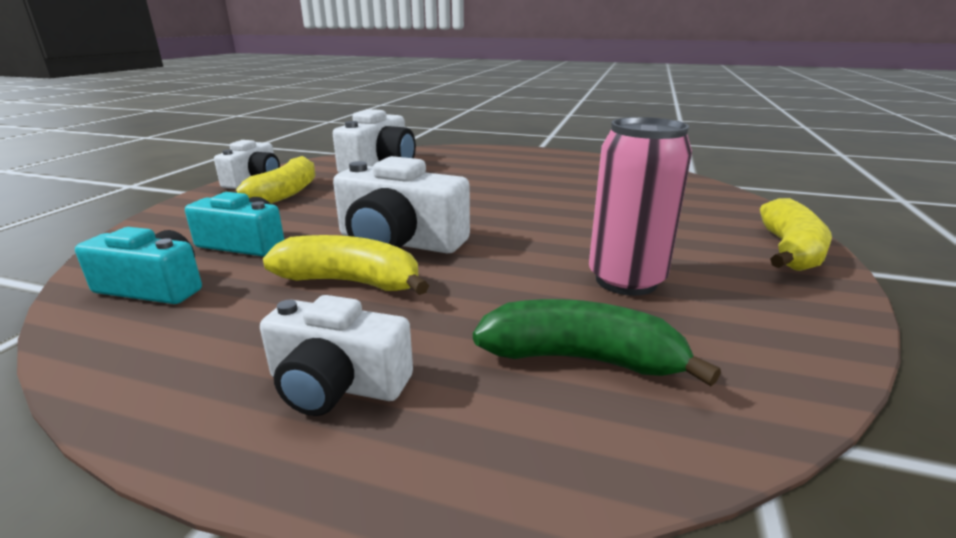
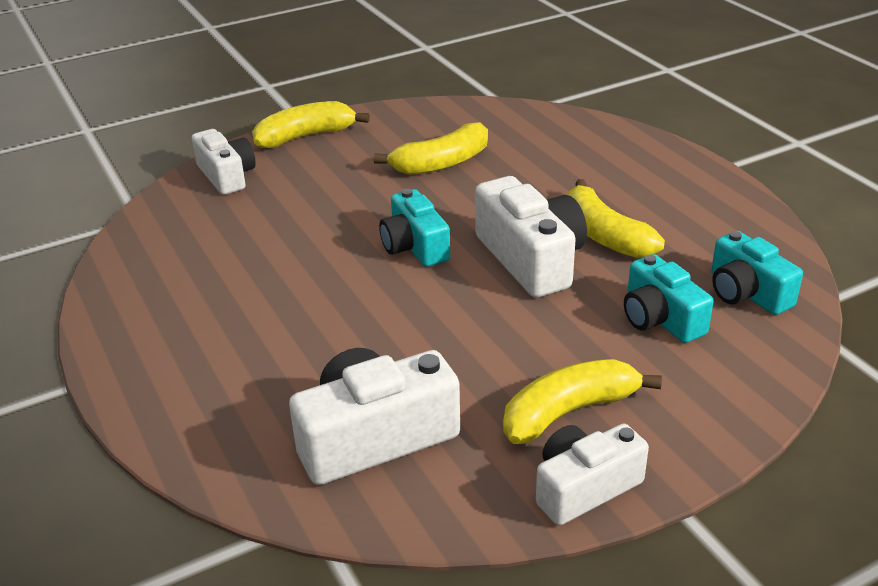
camera: 135 degrees left, 10 degrees up
white camera [260,295,413,416] -> white camera moved to [192,129,256,195]
green banana [473,299,721,386] -> none
pink can [589,117,692,296] -> yellow banana [374,122,488,175]
none -> turquoise camera [379,189,450,267]

